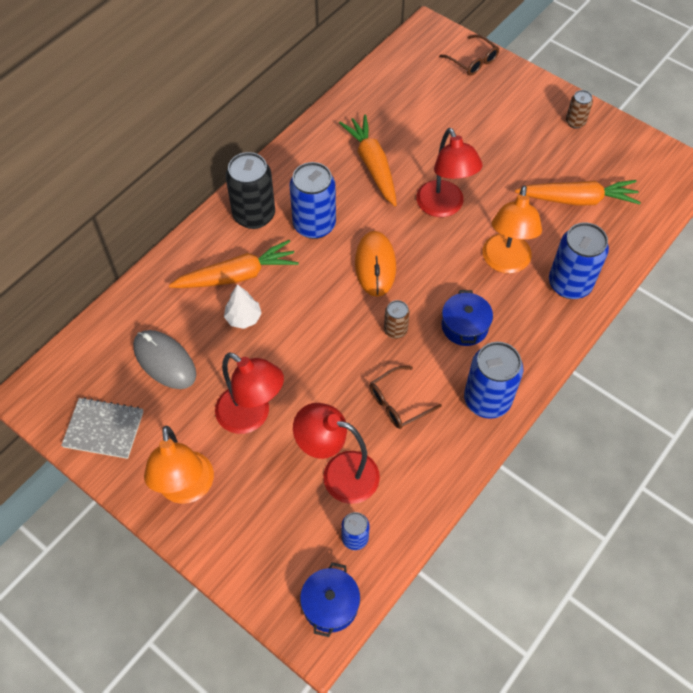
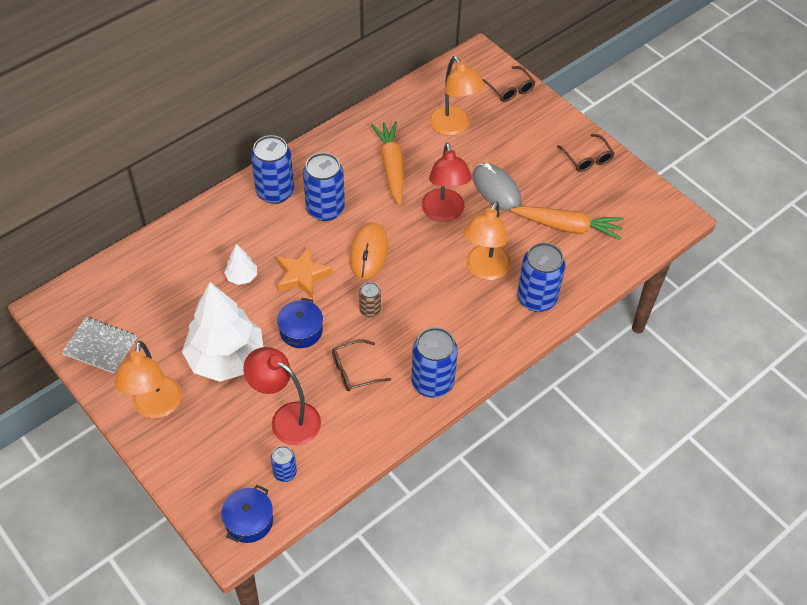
camera: 10 degrees right, 5 degrees down
grey mouse [133,330,196,389] -> grey mouse moved to [473,163,521,211]
orange carrot [169,240,299,288] -> none
red lamp [215,352,284,434] -> white tree [182,282,263,382]
black can [226,152,275,229] -> blue can [251,135,294,204]
blue pot [442,290,493,346] -> blue pot moved to [277,298,323,348]
brown can [566,90,593,129] -> brown glasses [557,134,614,172]
none -> orange star [276,246,333,299]
none -> orange lamp [429,56,485,136]

